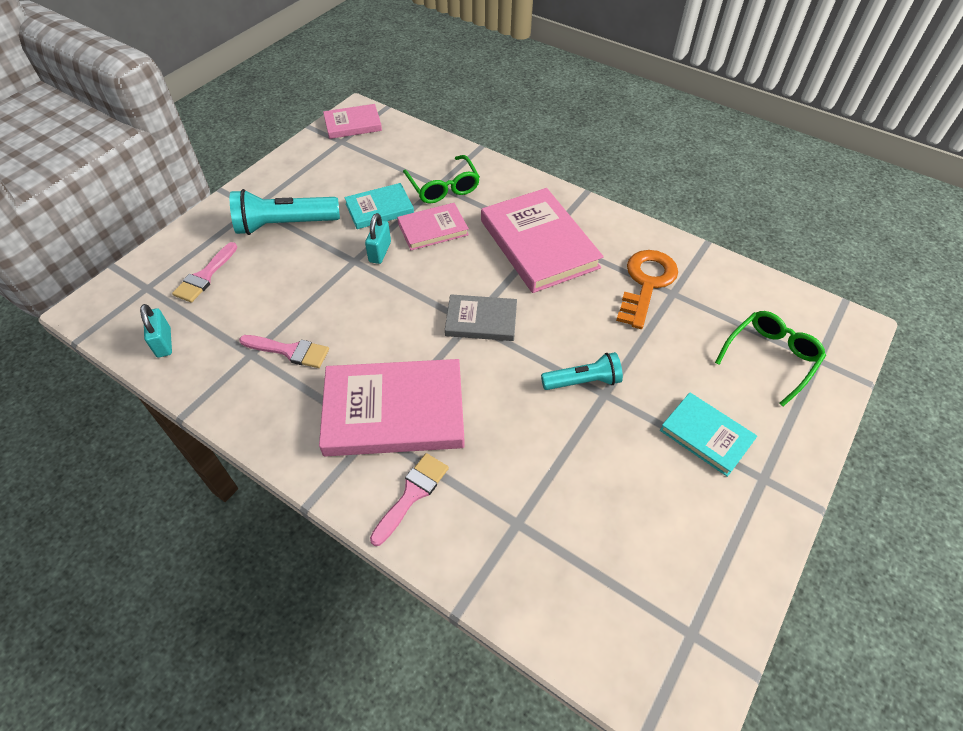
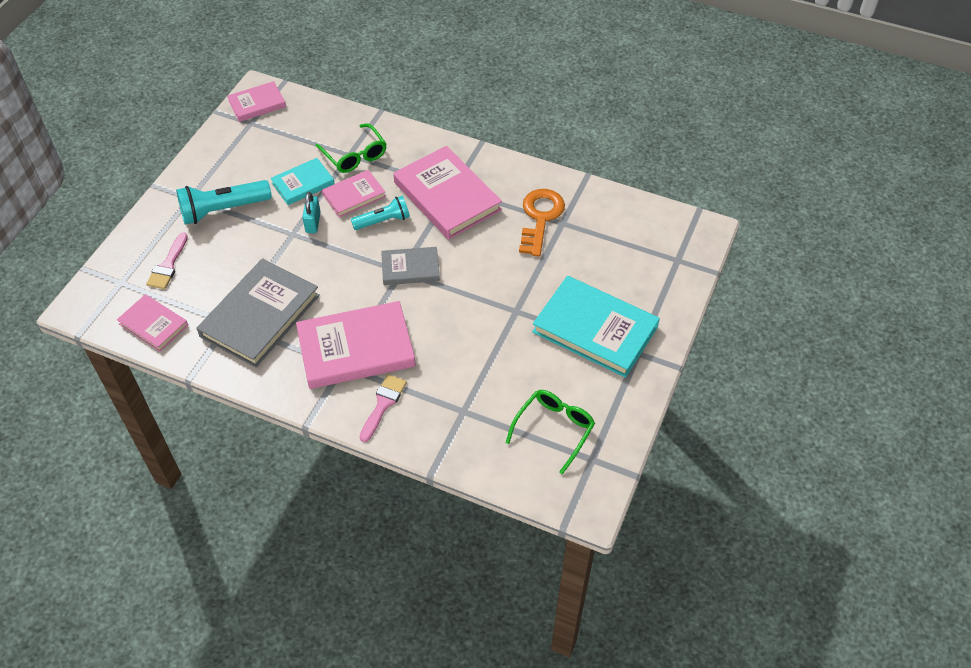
camera: 10 degrees left, 0 degrees up
turquoise padlock [140,304,172,358] -> pink book [117,294,188,352]
pink brush [239,335,329,368] -> grey book [196,258,320,368]
turquoise flashlight [541,352,623,390] -> turquoise flashlight moved to [351,196,410,230]
turquoise book [660,393,757,477] -> turquoise book [532,276,660,378], size x1.80
green glasses [715,311,826,406] -> green glasses moved to [506,390,595,474]

